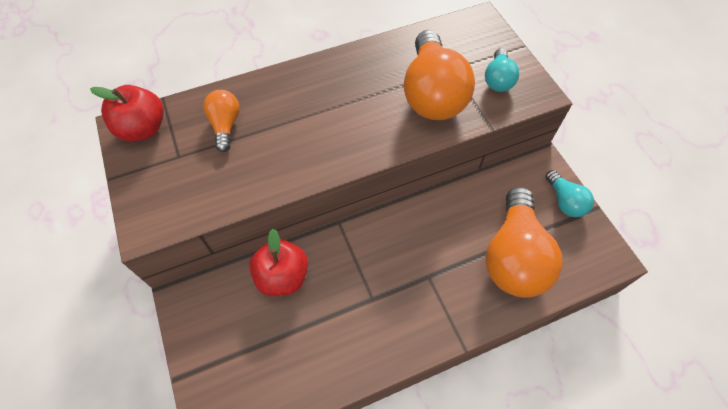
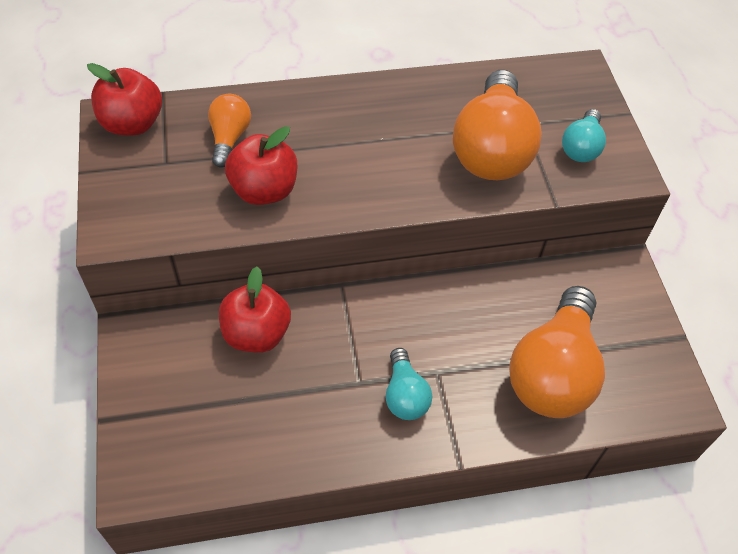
camera: 10 degrees right, 5 degrees down
turquoise light bulb [545,170,594,217] -> turquoise light bulb moved to [386,348,432,420]
none -> red apple [225,126,297,205]

